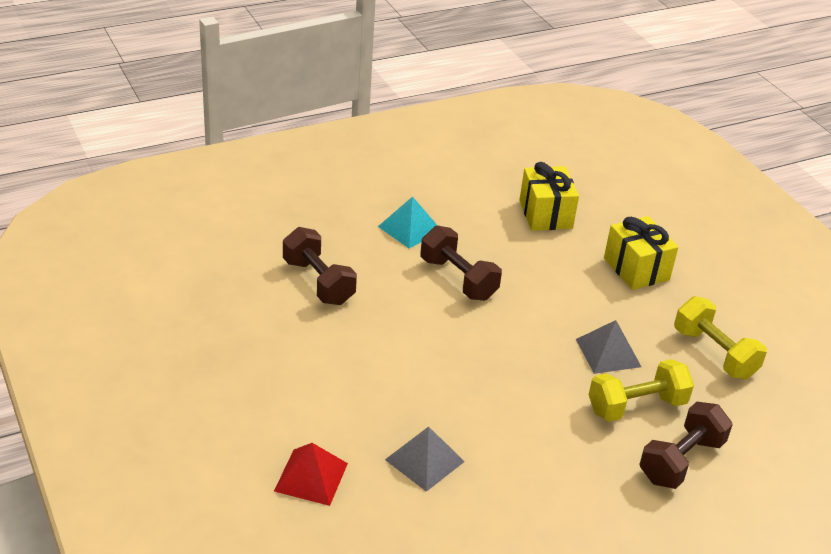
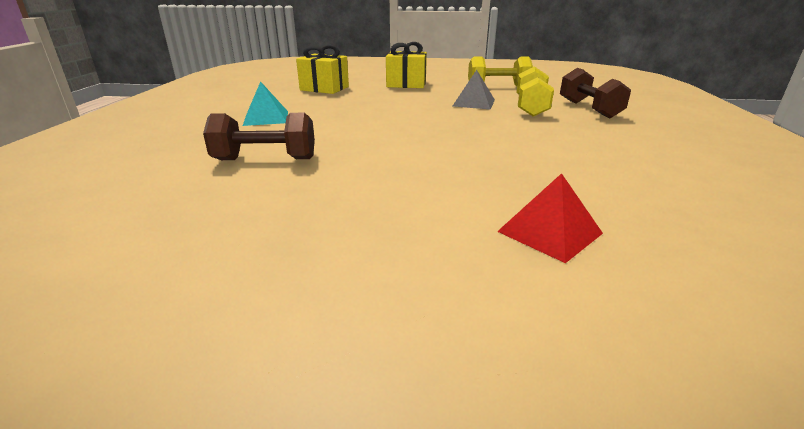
camera: 55 degrees left, 10 degrees down
grey pyramid [385,426,465,492] -> none
brown dumbbell [420,225,502,301] -> none

